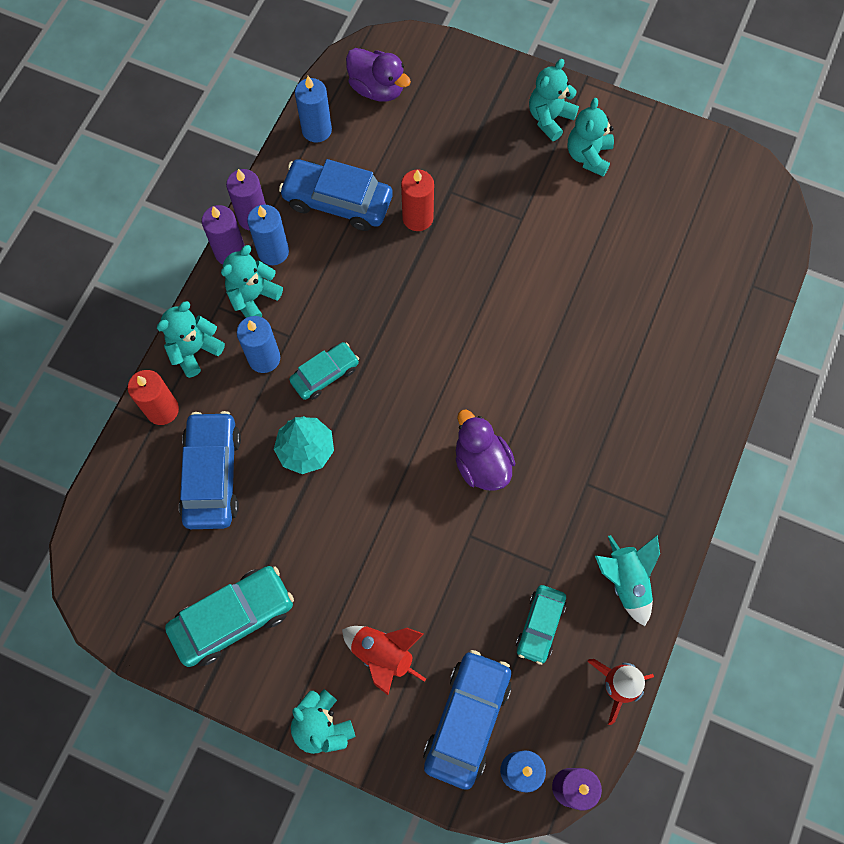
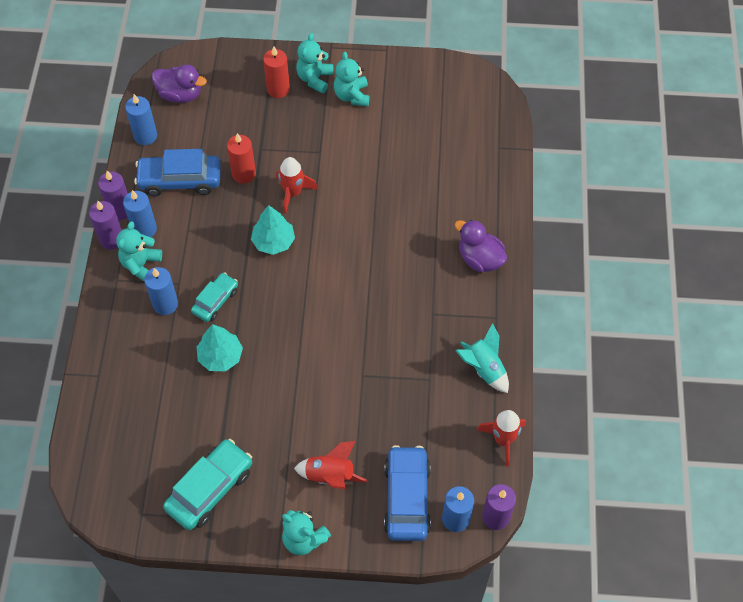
camera: 20 degrees left, 10 degrees down
red candle [128,370,179,425] -> red candle moved to [263,46,290,98]
turquoise teddy bear [157,301,225,378] -> none
blue car [179,411,241,529] -> none
purple duck [456,409,515,491] -> purple duck moved to [455,220,507,272]
turquoise car [516,585,566,665] -> none
none -> turquoise tree [251,205,295,255]
none -> red rocket [276,157,318,214]

